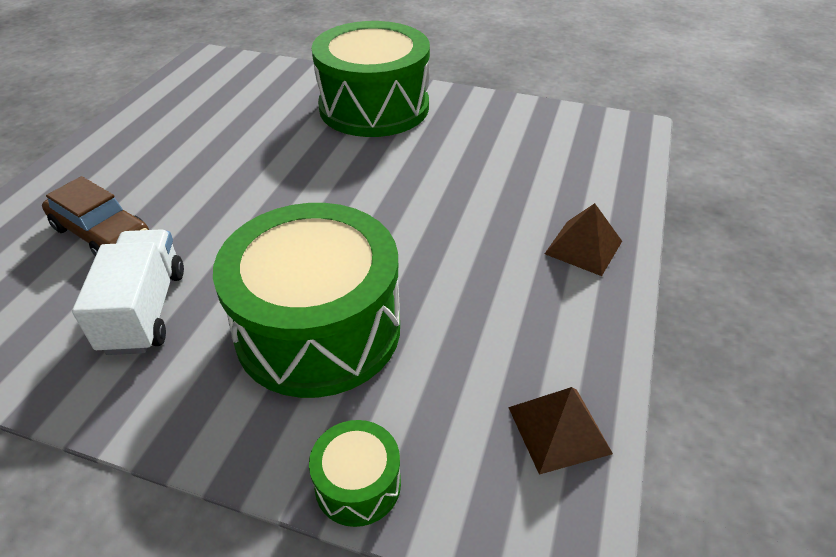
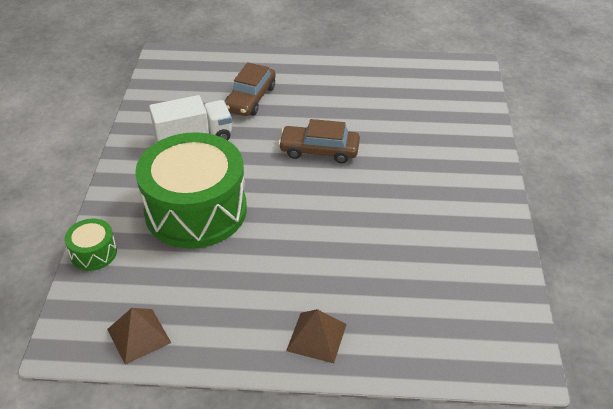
camera: 75 degrees right, 0 degrees up
green drum [312,21,430,137] -> none
none -> brown car [278,119,360,163]

